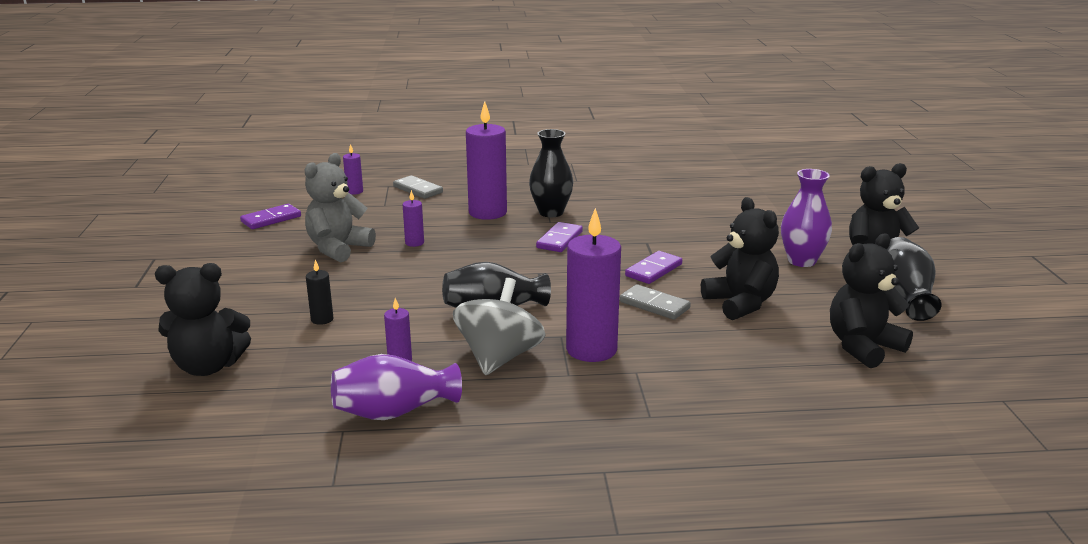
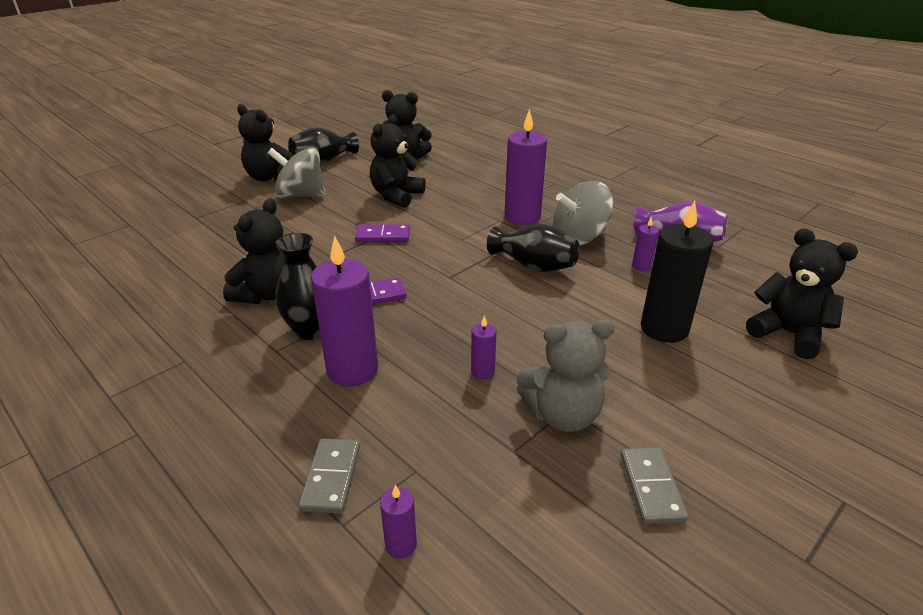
camera: 130 degrees left, 10 degrees up
purple domino [240,204,301,229] -> none
black candle [306,260,334,325] -> black candle [641,201,713,343], size x2.17
grey domino [620,284,691,320] -> grey domino moved to [621,447,688,524]
purple vase [781,169,832,267] -> grey spinning top [268,147,326,198]
none -> black teddy bear [223,198,285,304]

